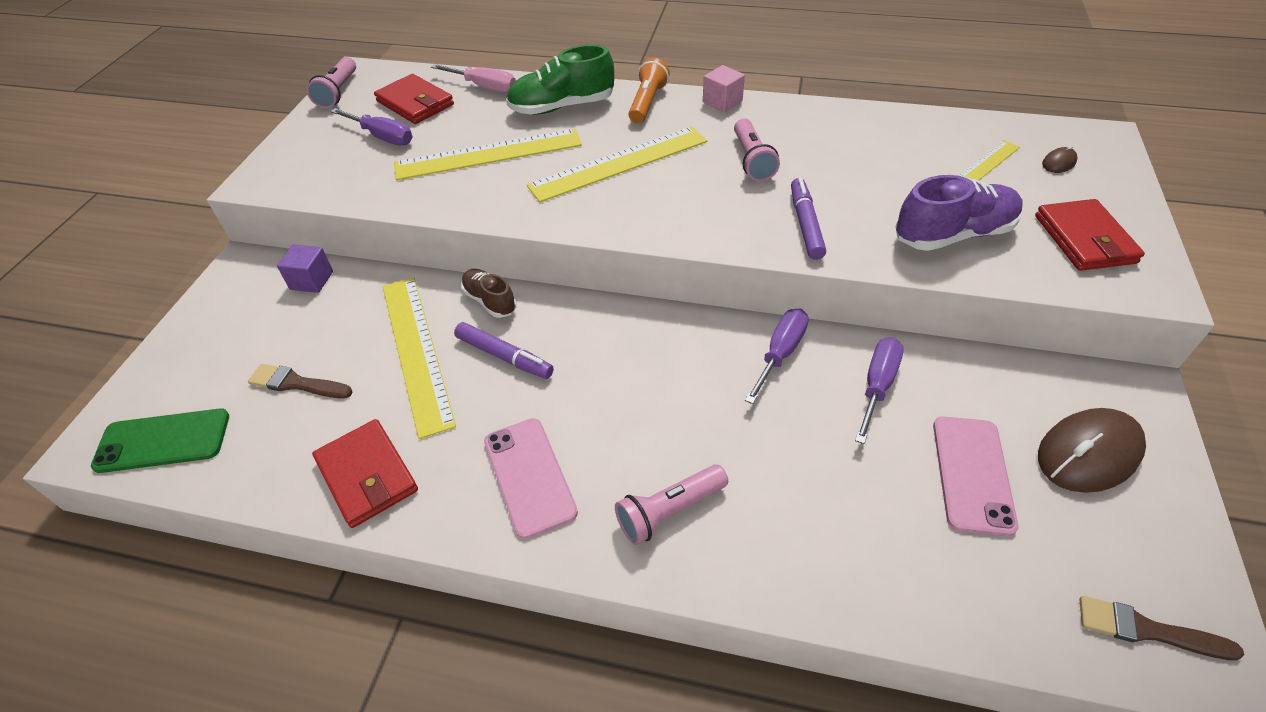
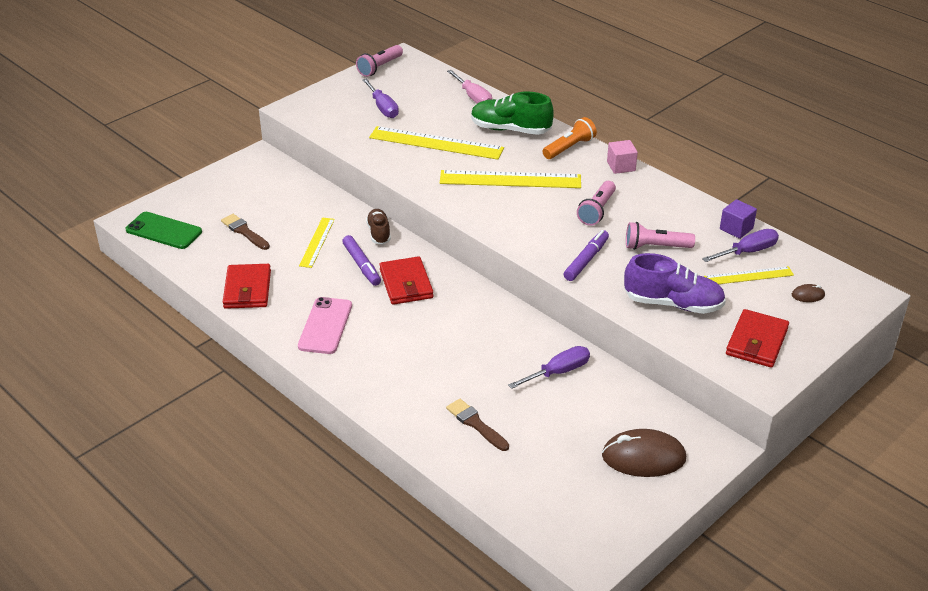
camera: 30 degrees right, 10 degrees down
purple cube [277,244,333,293] -> purple cube moved to [720,199,757,239]
red wallet [374,74,454,124] -> red wallet moved to [380,256,433,305]
yellow ruler [383,277,456,439] -> yellow ruler [299,217,335,268], size x0.57
pink flashlight [615,464,728,545] -> pink flashlight moved to [626,222,695,250]
purple screwdriver [745,309,809,404] -> purple screwdriver moved to [702,229,779,262]
pink phone [933,416,1018,536] -> none
brown brush [1079,596,1244,661] -> brown brush moved to [446,399,509,451]

